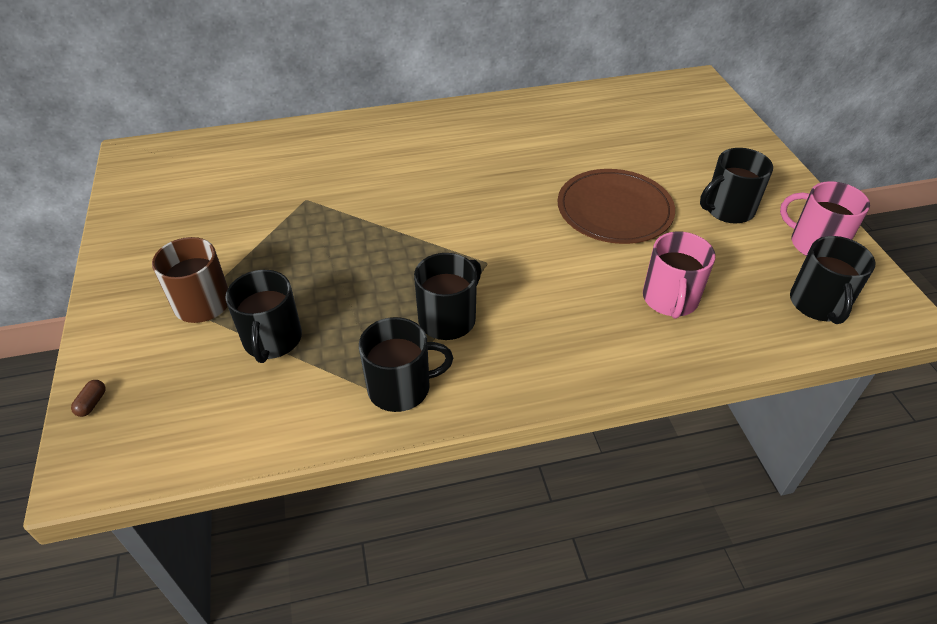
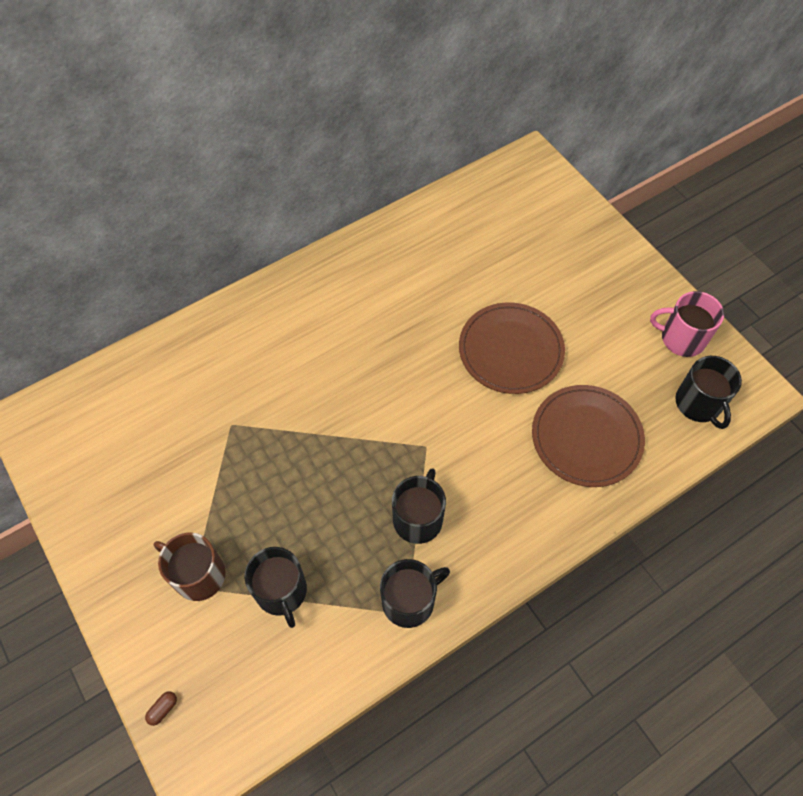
camera: 20 degrees left, 15 degrees up
brown capsule [71,380,106,417] -> brown capsule turned 45 degrees clockwise [145,691,177,726]
pink mug [643,231,716,319] -> brown plate [532,385,645,487]
black mug [700,148,773,223] -> none

